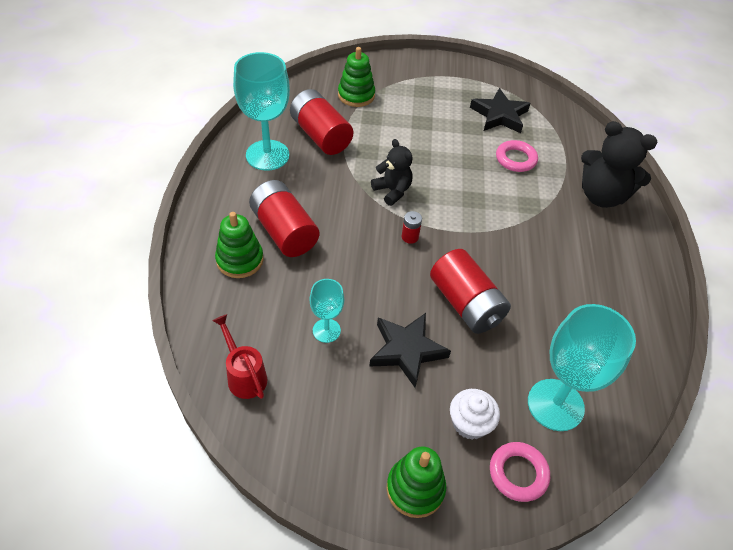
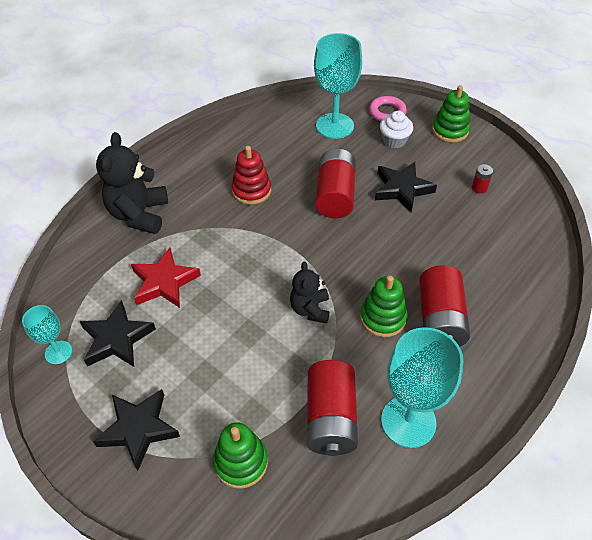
camera: 140 degrees left, 0 degrees up
red watering can [212,314,267,399] -> none
green stacking toy [215,212,264,278] -> green stacking toy moved to [360,276,408,337]
turquoise goblet [310,279,344,343] -> turquoise goblet moved to [22,305,72,364]
red battery [402,211,422,244] -> red battery moved to [472,164,493,194]
pink ring [496,140,538,172] -> red star [131,248,201,308]
black teddy bear [581,121,658,208] -> black teddy bear turned 150 degrees counterclockwise [96,132,168,234]
none -> black star [93,389,180,471]
none -> red stacking toy [231,146,271,205]

